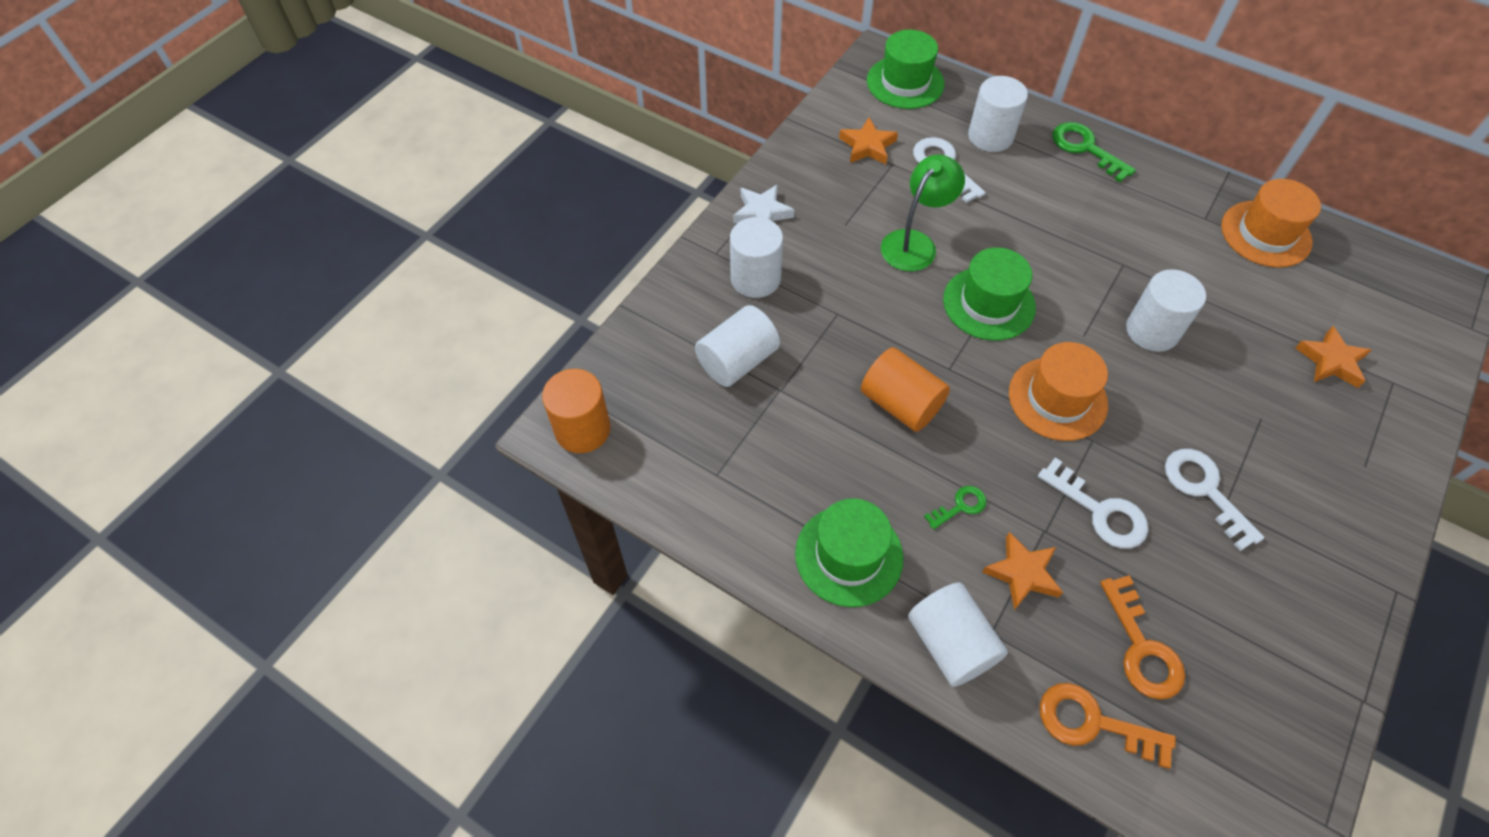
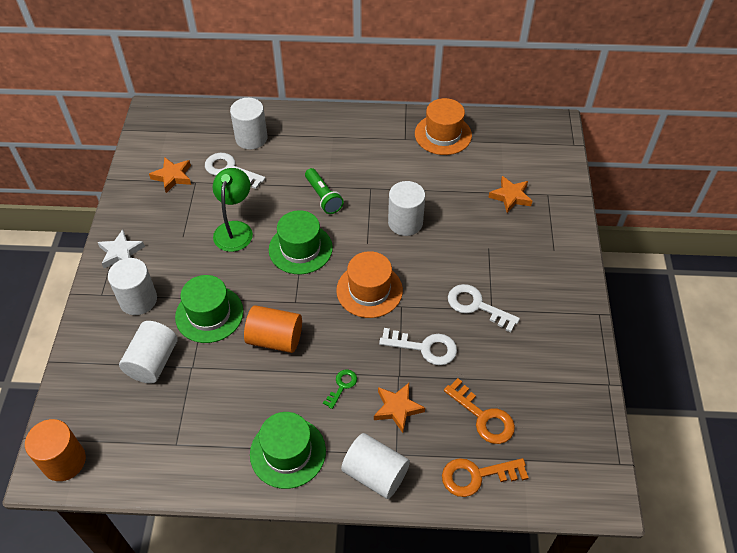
camera: 30 degrees left, 5 degrees down
green hat [867,30,945,109] -> green hat moved to [175,275,244,343]
green key [1052,122,1136,182] -> none
none -> green flashlight [305,168,344,214]

